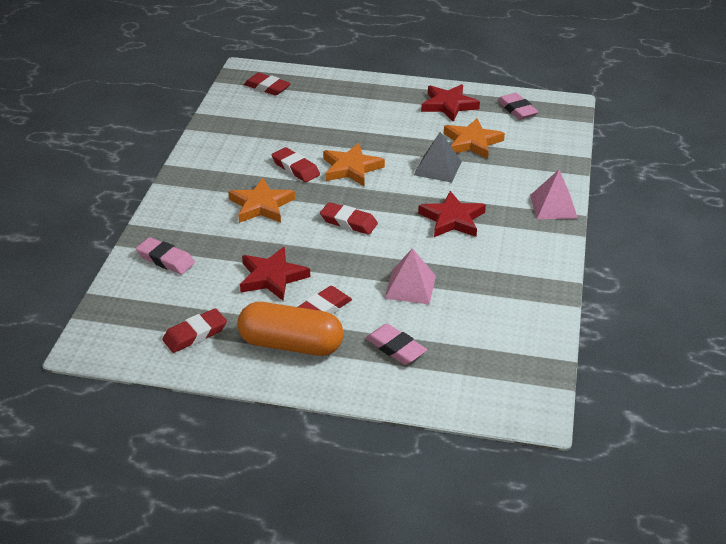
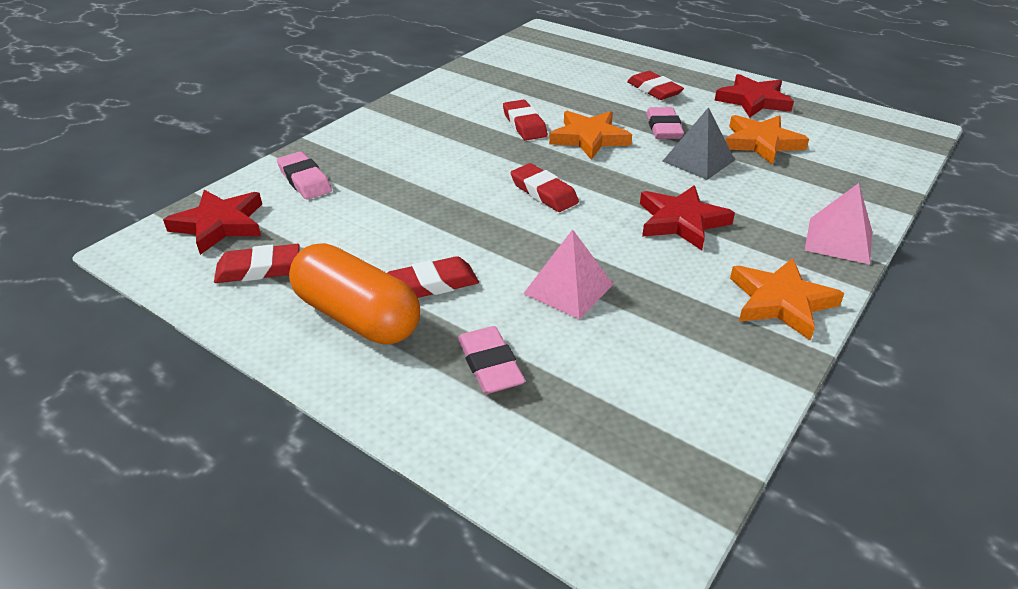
camera: 25 degrees right, 0 degrees up
orange star [228,178,295,223] -> orange star moved to [730,258,844,341]
red star [240,247,310,301] -> red star moved to [163,190,262,255]
red eraser [244,72,291,96] -> red eraser moved to [627,71,684,100]
pink eraser [497,93,538,120] -> pink eraser moved to [646,107,684,139]

